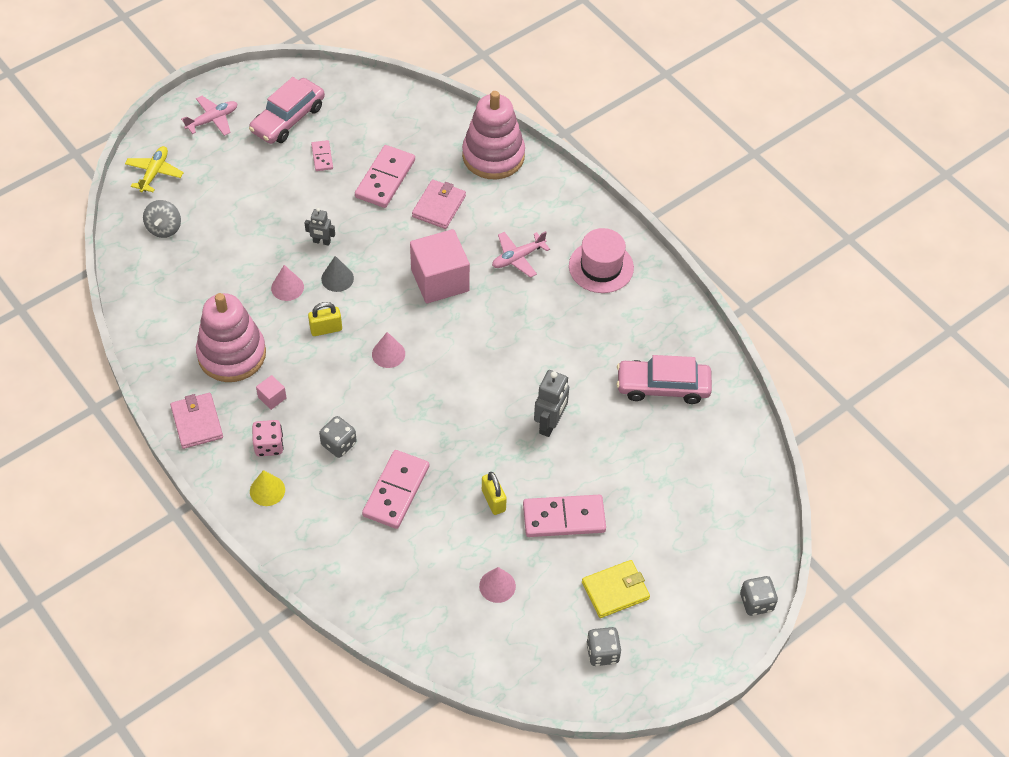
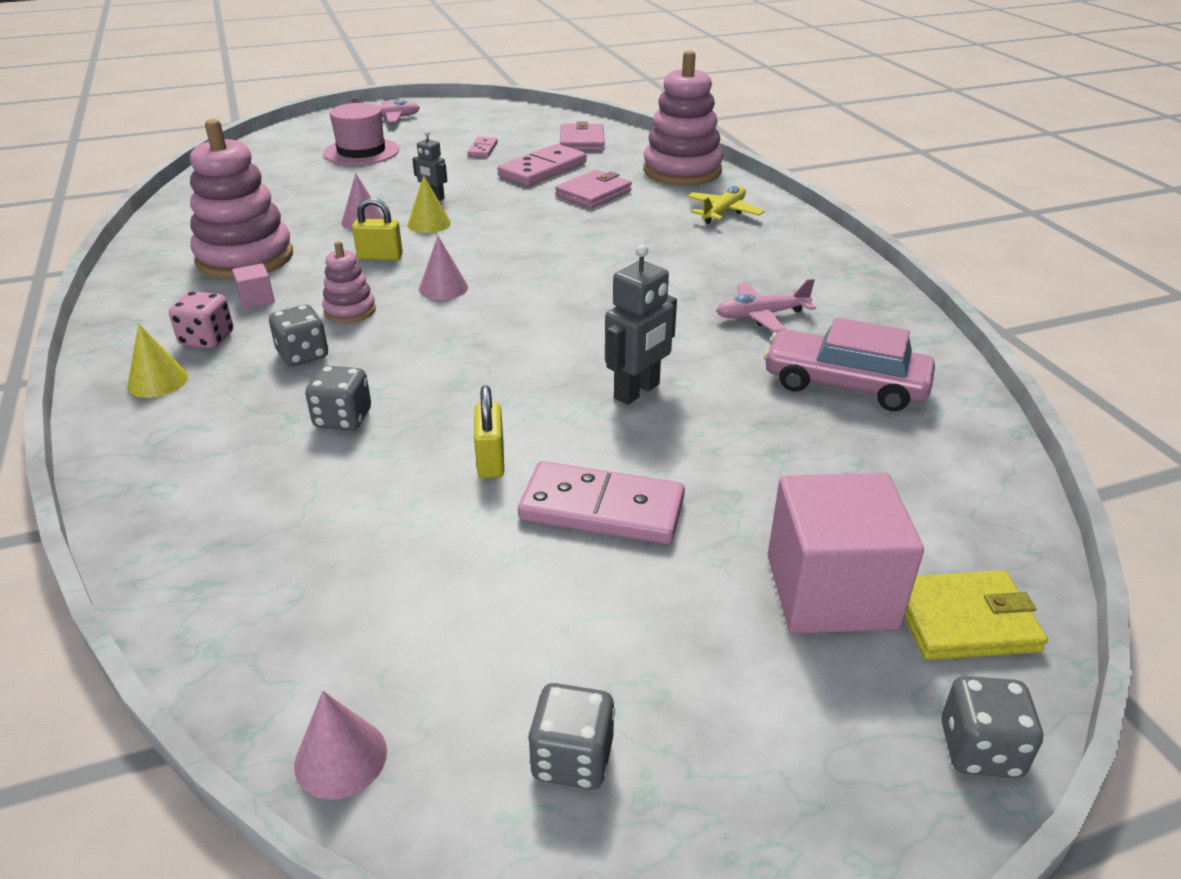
camera: 20 degrees right, 20 degrees down
yellow plane [125,146,184,193] -> yellow plane moved to [687,186,764,224]
grey spinning top [143,200,181,238] -> none
pink wallet [170,393,223,449] -> pink wallet moved to [560,121,605,151]
pink car [249,77,325,144] -> none
grey cone [321,256,354,292] -> yellow cone [407,176,451,233]
pink domino [362,450,429,529] -> grey dice [305,365,371,431]
pink cube [410,229,470,303] -> pink cube moved to [768,473,924,633]
pink cone [479,567,516,603] -> pink cone moved to [294,691,387,799]
pink plane [492,231,550,278] -> pink plane moved to [716,279,816,332]
pink hat [569,228,634,293] -> pink hat moved to [323,103,399,165]
yellow wallet [582,560,650,618] -> yellow wallet moved to [904,570,1048,660]
none -> pink stacking toy [322,241,376,323]

